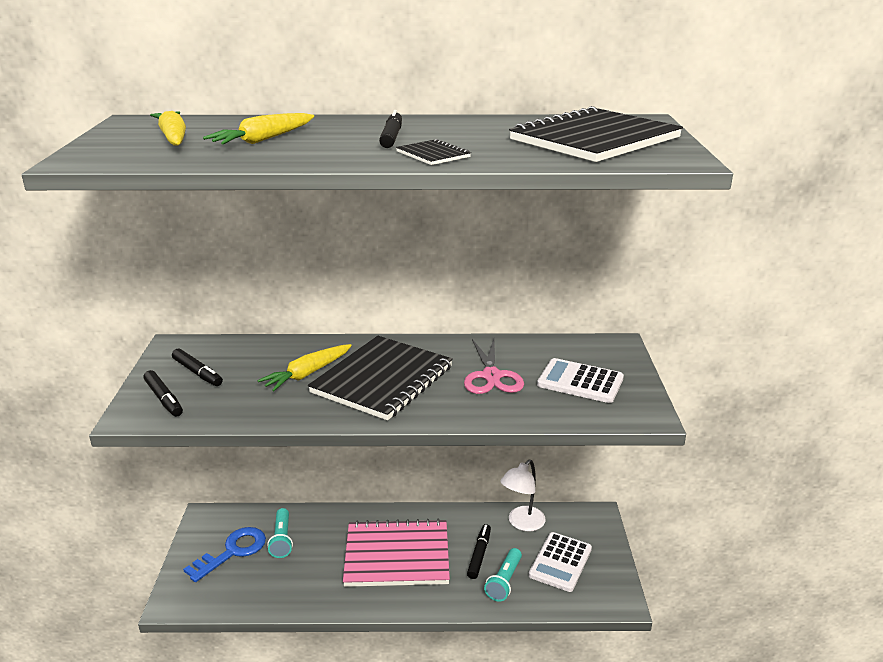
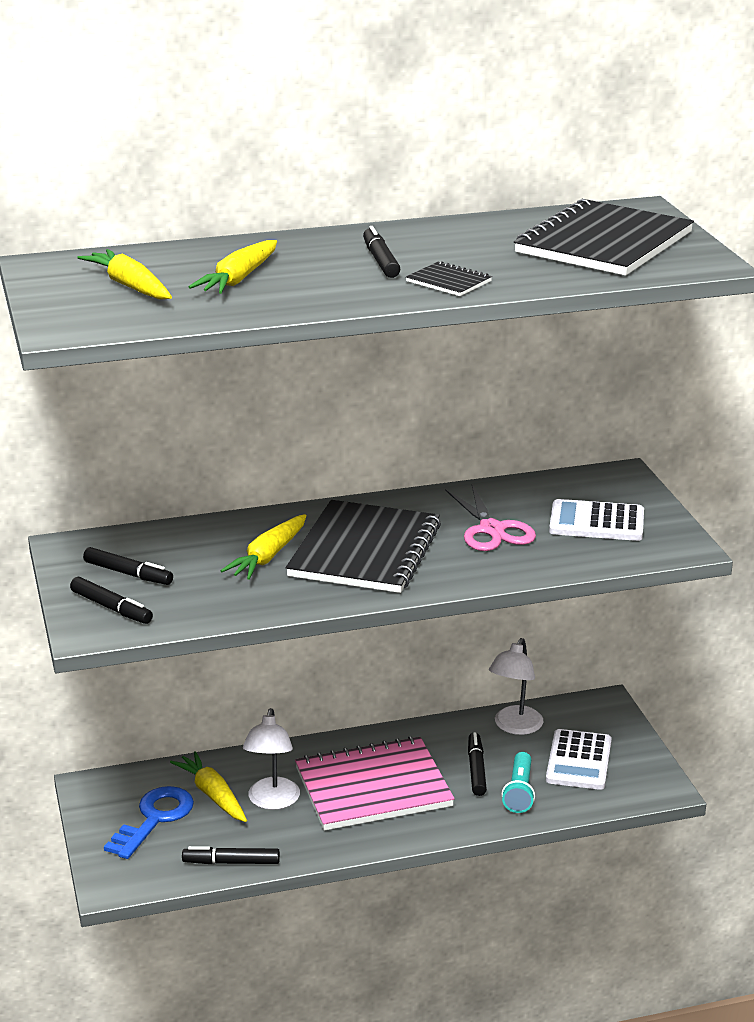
camera: 15 degrees left, 0 degrees up
turquoise flashlight [267,508,293,558] -> yellow carrot [170,751,247,822]
none -> black marker [182,846,280,864]
none -> white lamp [243,708,300,810]

